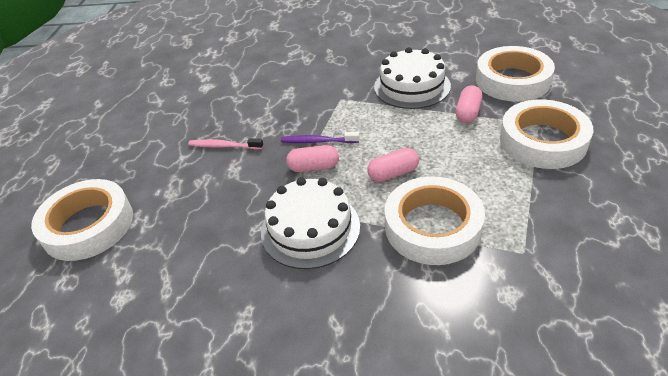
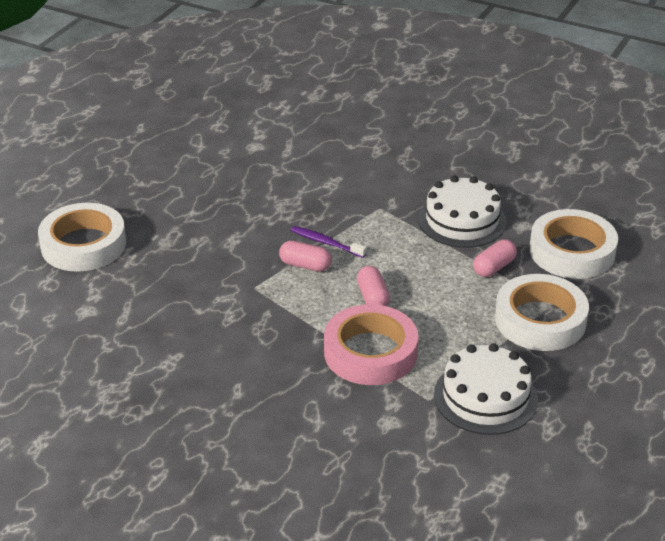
camera: 20 degrees right, 5 degrees down
pink toothbrush [188,138,263,149] -> none
white cake [261,177,360,269] -> white cake moved to [434,343,538,435]
pink capsule [367,148,419,182] -> pink capsule turned 75 degrees clockwise [357,266,390,306]
white tape [385,176,485,265] -> pink tape [324,304,418,385]

